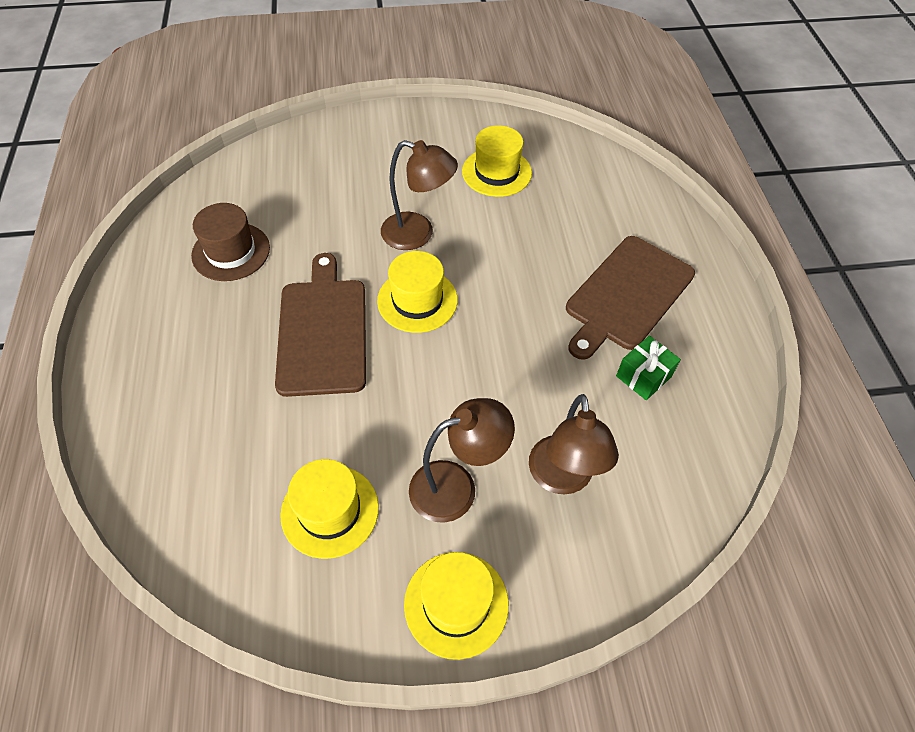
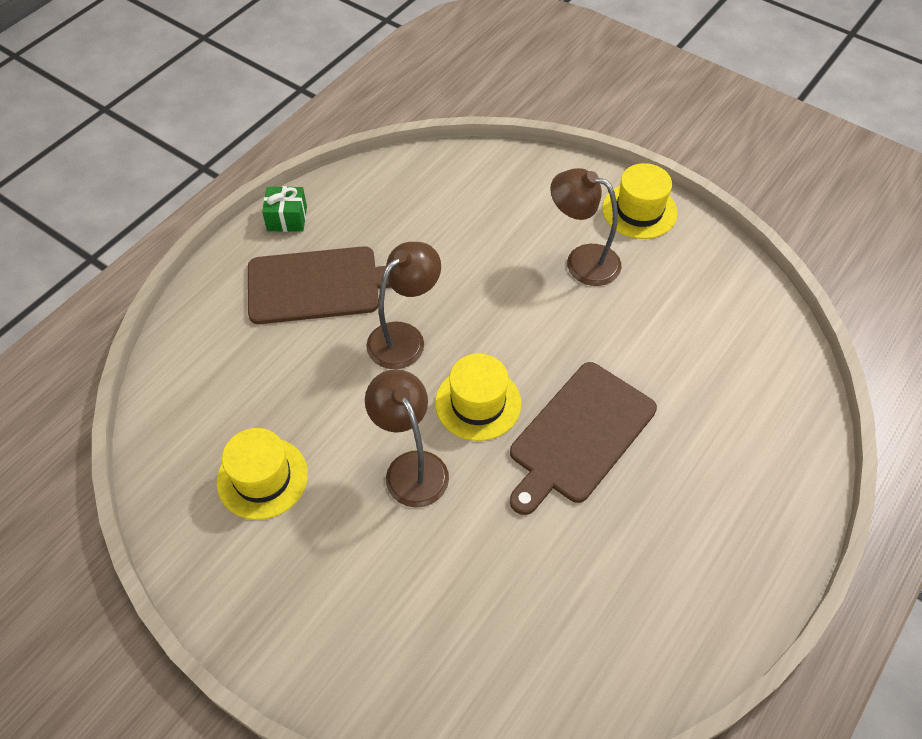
camera: 135 degrees left, 0 degrees up
brown hat [191,203,270,281] -> none
yellow hat [280,459,379,559] -> none
brown lamp [529,394,619,494] -> brown lamp moved to [366,242,441,369]
green gift [616,335,681,400] -> green gift moved to [262,186,307,232]

